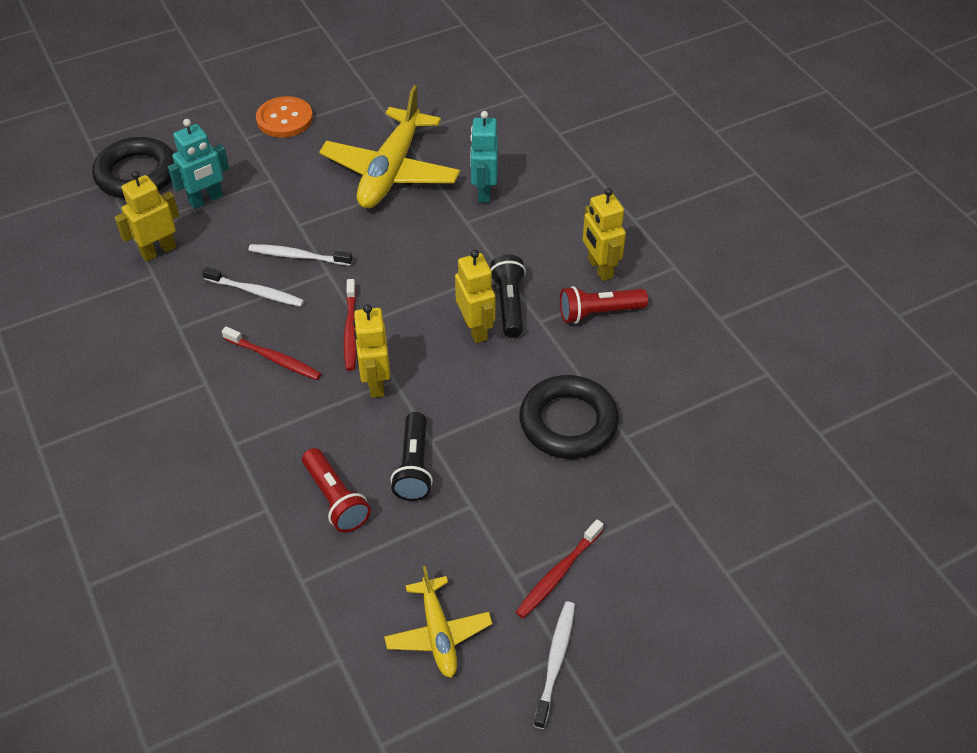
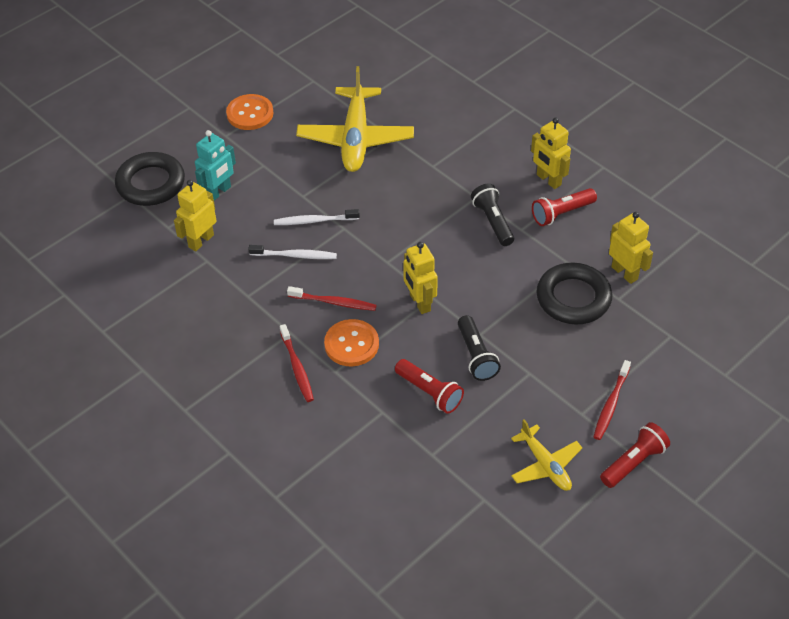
camera: 15 degrees left, 0 degrees up
red toothbrush [344,279,356,371] -> red toothbrush moved to [280,324,314,402]
yellow robot [455,250,495,343] -> yellow robot moved to [609,212,653,284]
turquoise robot [470,111,498,203] -> none
white toothbrush [534,602,575,729] -> red flashlight [600,422,670,488]
none -> orange button [324,319,379,366]

